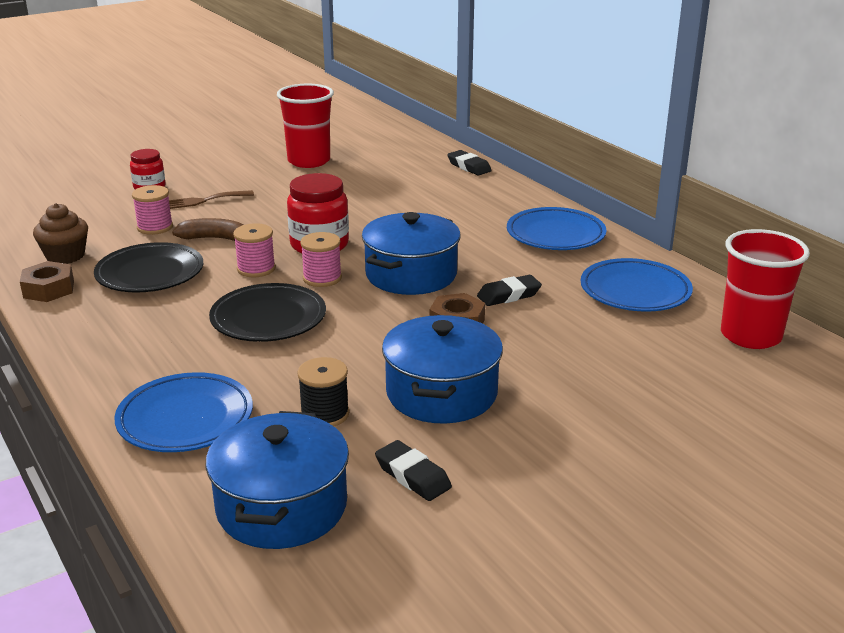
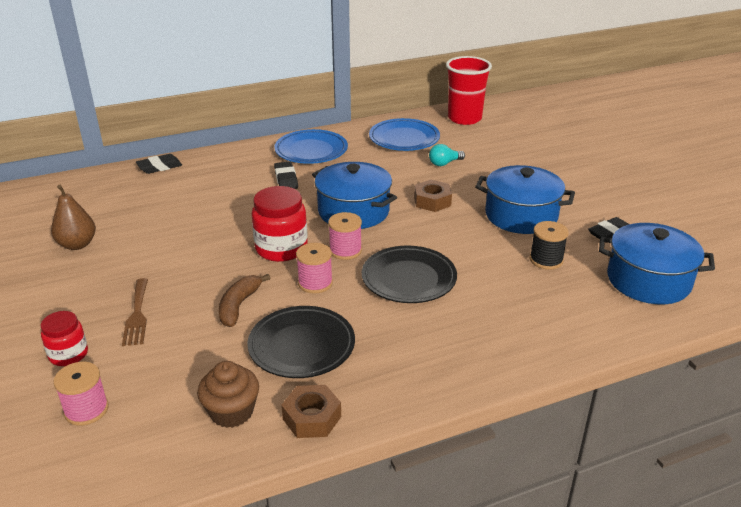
camera: 80 degrees left, 5 degrees up
blue plate [114,372,253,452] -> none
pink spool [132,185,173,235] -> pink spool moved to [53,362,109,426]
red cup [277,84,334,168] -> brown pear [51,185,96,250]
black eraser [477,275,542,306] -> black eraser moved to [274,161,298,189]
none -> turquoise light bulb [429,144,465,166]

